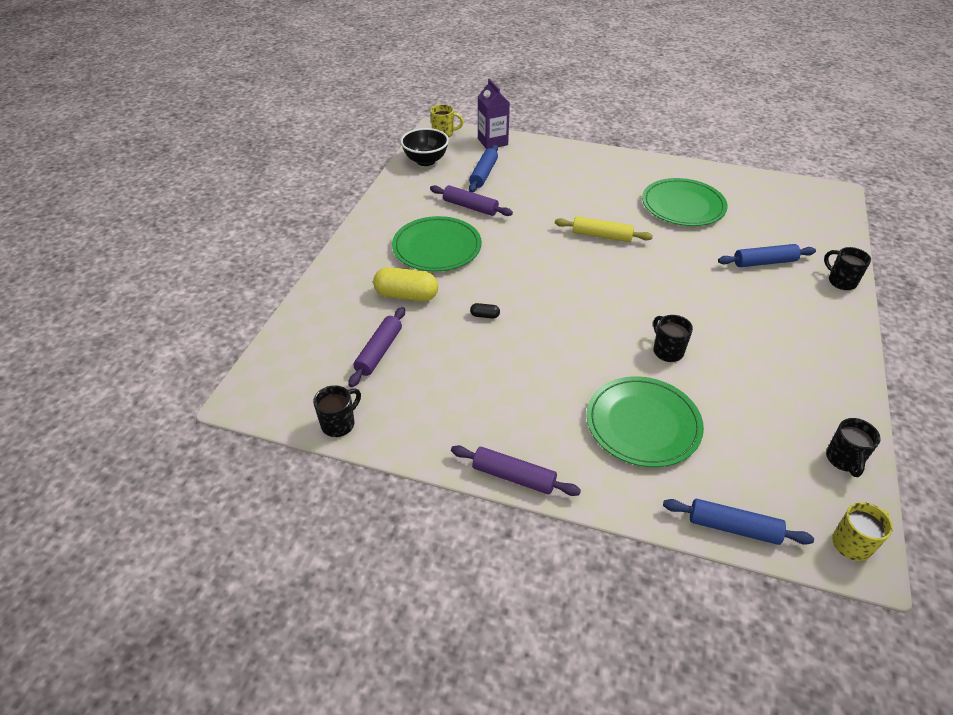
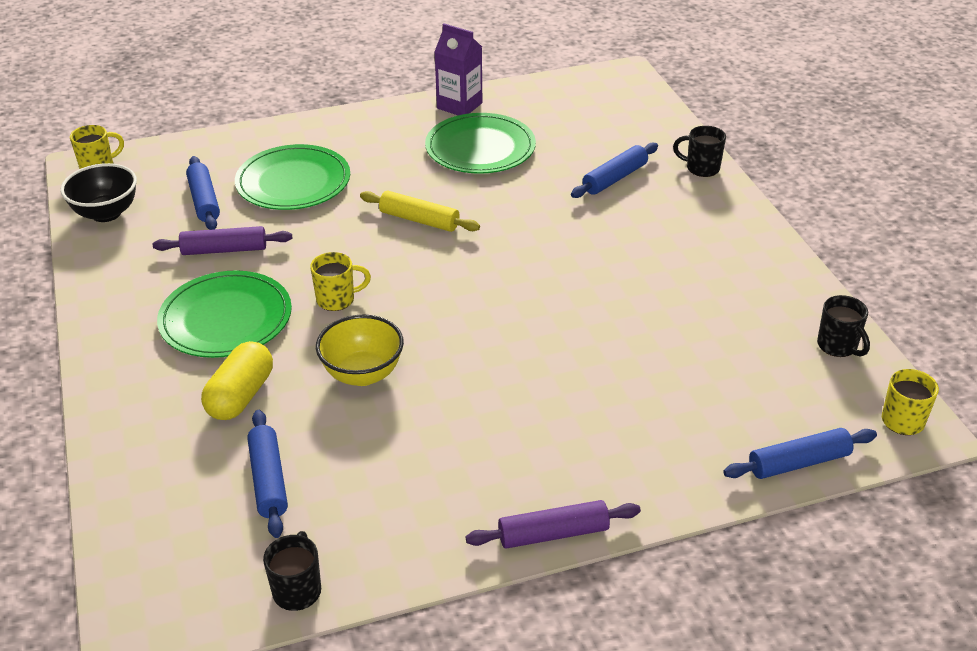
camera: 35 degrees left, 5 degrees down
purple rolling pin [348,307,405,387] -> blue rolling pin [247,410,288,538]
yellow capsule [373,267,438,302] -> yellow capsule turned 45 degrees counterclockwise [201,341,273,420]
black capsule [470,303,500,318] -> yellow bowl [316,315,404,386]
purple carton [478,78,510,149] -> purple carton moved to [434,24,482,115]
yellow rolling pin [555,216,653,242] -> yellow rolling pin turned 45 degrees clockwise [360,191,480,232]
green plate [587,377,704,467] -> green plate moved to [235,144,350,210]
black mug [653,315,693,362] -> none
none -> yellow mug [310,252,371,311]

